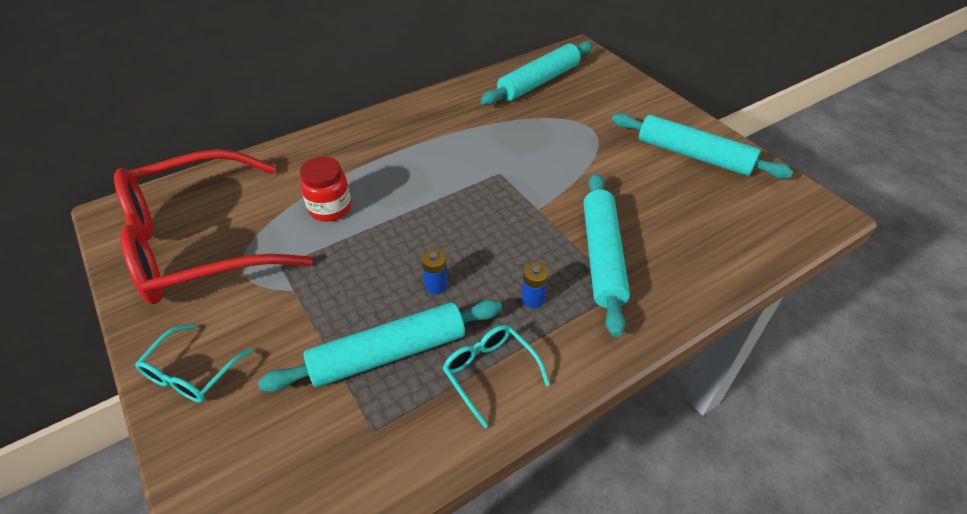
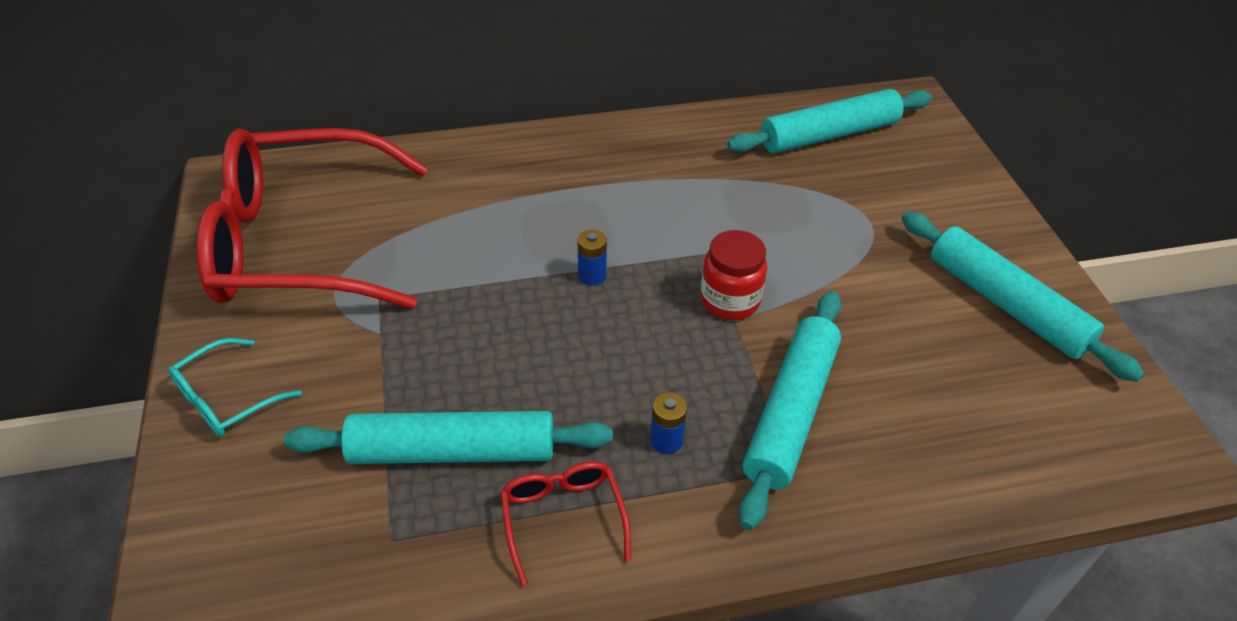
camera: 20 degrees right, 0 degrees up
red jar [300,157,351,222] -> red jar moved to [700,230,767,320]
blue battery [422,249,448,294] -> blue battery moved to [577,229,607,286]
turquoise glasses [443,325,550,428] -> red glasses [500,462,631,586]

